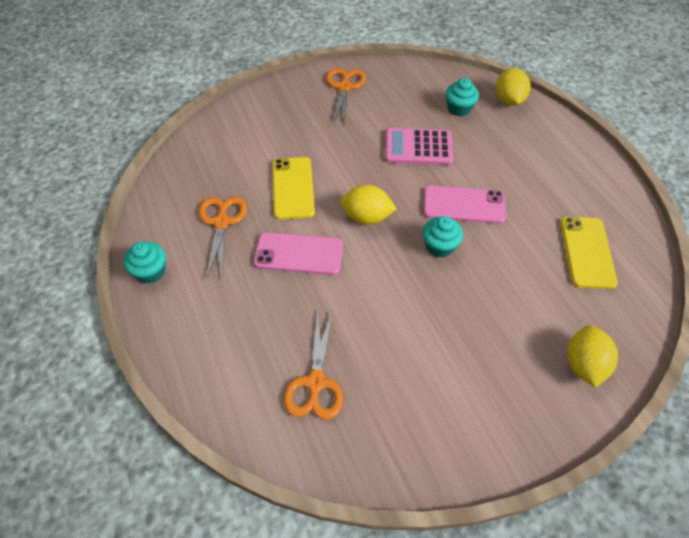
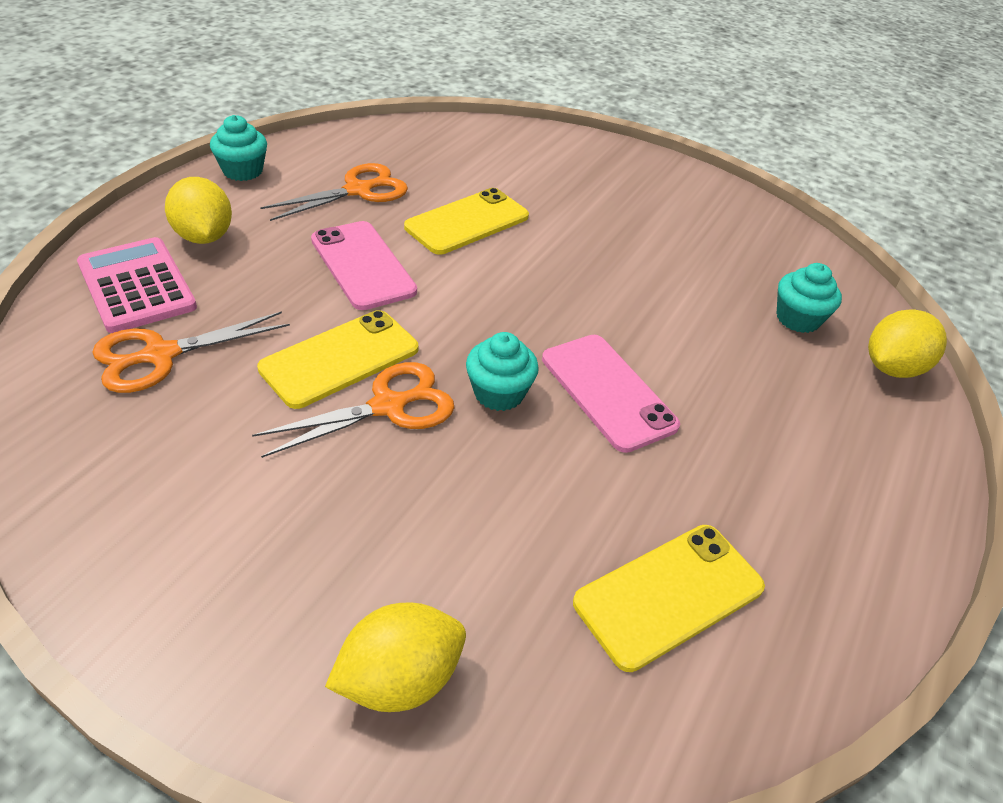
camera: 50 degrees right, 10 degrees down
orange scissors [326,68,366,124] -> orange scissors moved to [252,362,454,458]
yellow lemon [340,185,397,225] -> yellow lemon moved to [165,177,232,244]
pink calculator [385,128,453,165] -> pink calculator moved to [77,237,197,333]
none -> yellow phone [257,310,418,409]

